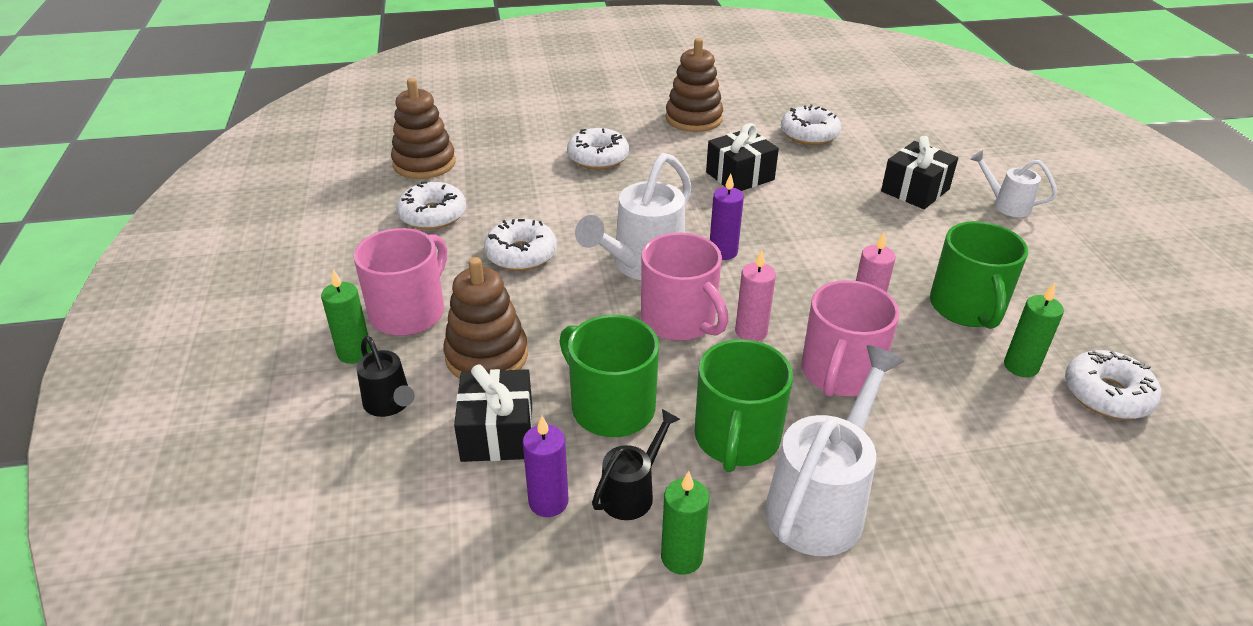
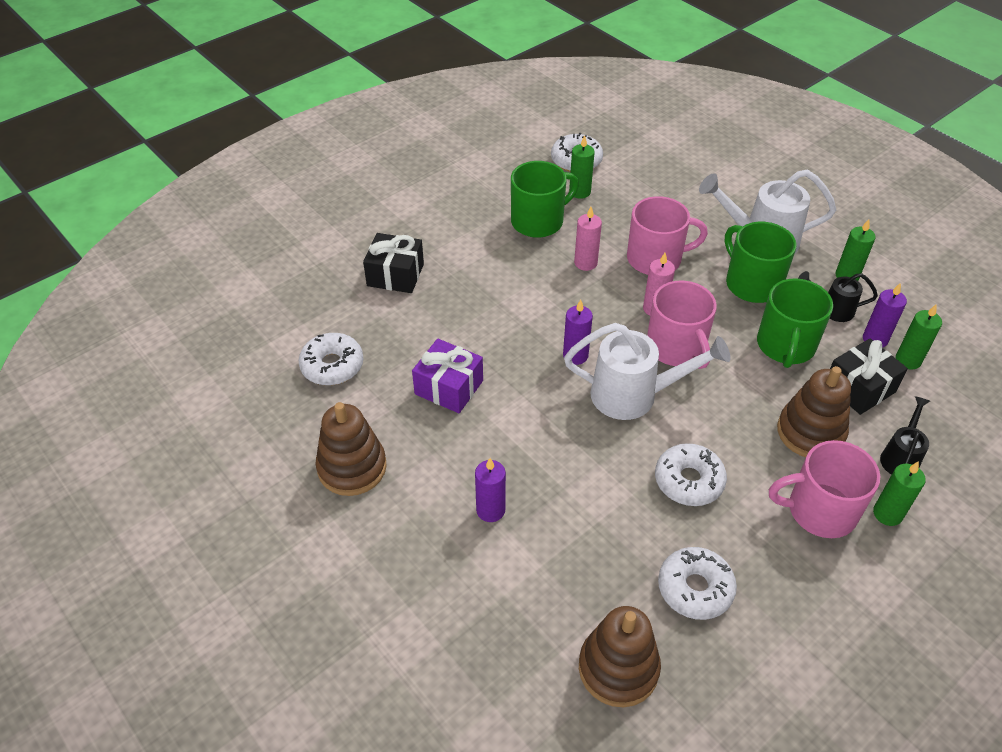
camera: 120 degrees left, 10 degrees up
white donut [567,128,629,169] -> purple candle [475,458,506,522]
pink mug [641,233,728,341] -> pink mug turned 135 degrees clockwise [647,281,717,369]
green mug [695,339,793,472] -> green mug turned 105 degrees counterclockwise [725,222,797,303]
black gift [706,123,779,191] -> purple gift [412,339,483,413]
white watering can [970,150,1057,217] -> none
none -> green candle [896,304,942,370]

